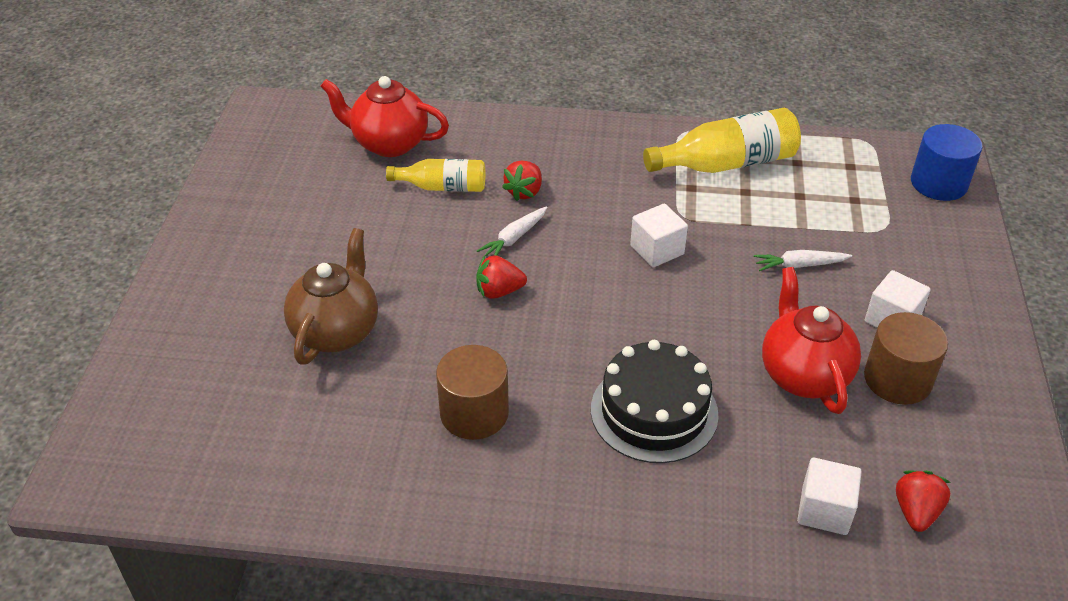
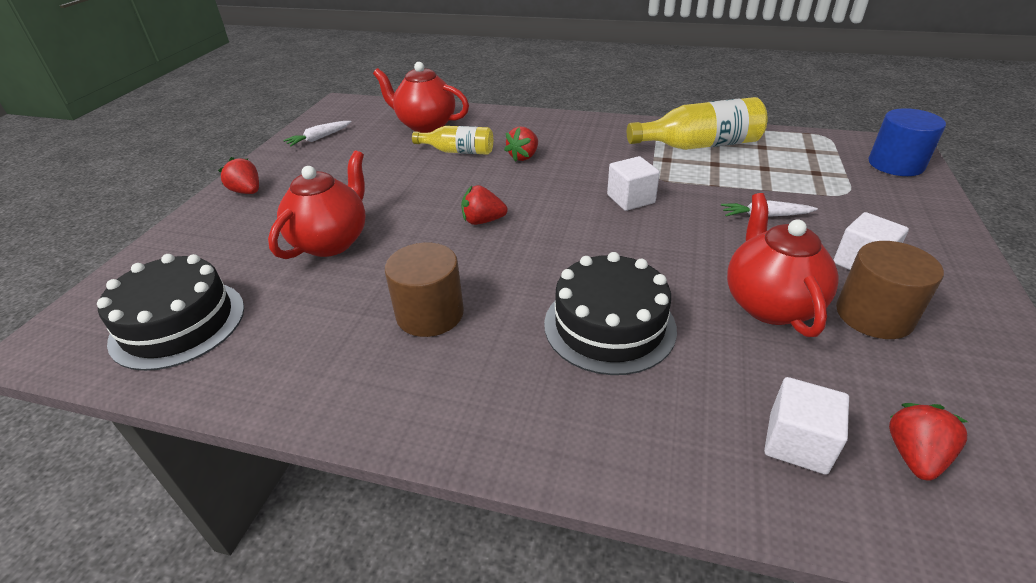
camera: 10 degrees right, 5 degrees down
brown teapot [284,228,378,365] -> red teapot [268,150,366,259]
white carrot [477,206,547,257] -> white carrot moved to [283,121,352,146]
none -> black cake [97,254,244,371]
none -> red strawberry [218,157,259,194]

